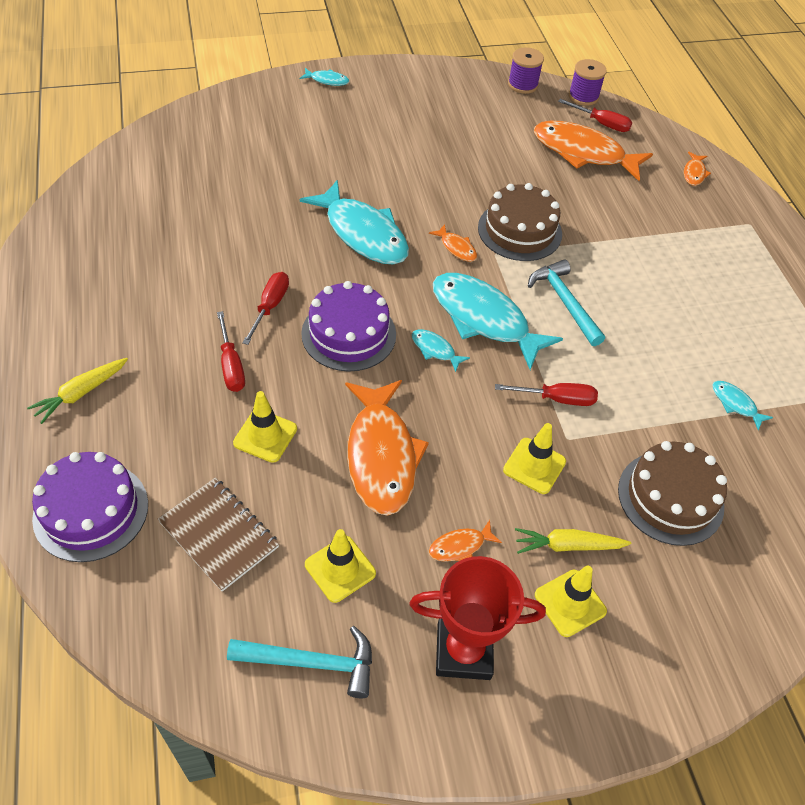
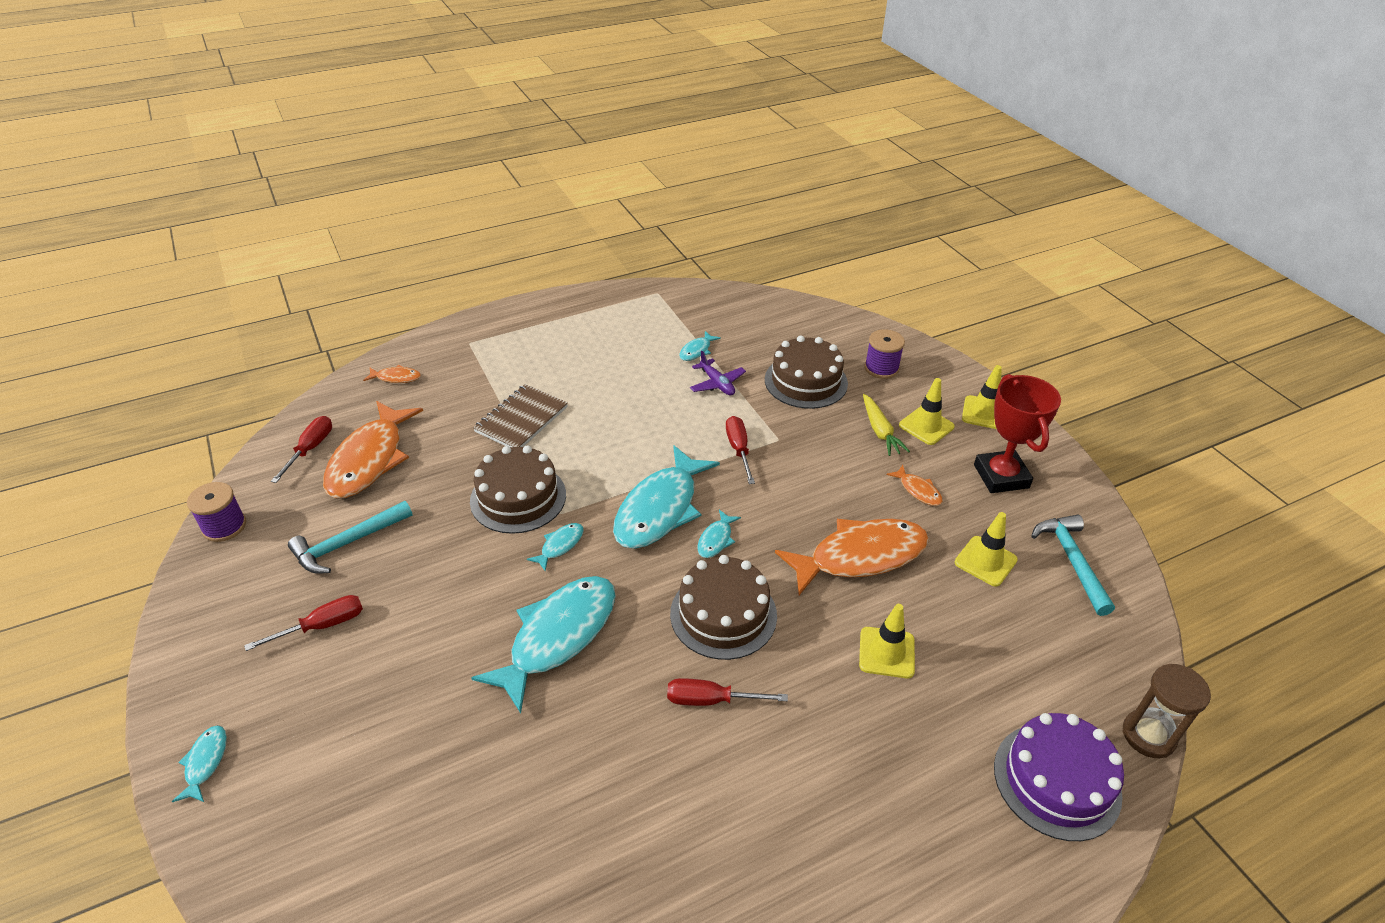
camera: 100 degrees left, 10 degrees down
yellow carrot [27,358,128,424] -> none
brown notebook [158,478,279,592] -> brown notebook moved to [473,384,568,447]
red screwdriver [217,311,245,392] -> red screwdriver moved to [244,595,363,651]
purple cake [301,281,396,372] -> brown cake [670,555,777,660]
orange fish [429,224,477,262] -> turquoise fish [527,523,584,571]
yellow traffic cone [503,423,566,494] -> yellow traffic cone moved to [962,365,1002,429]
turquoise hammer [528,259,605,346] -> turquoise hammer moved to [288,501,413,574]
purple spool [569,59,607,106] -> purple spool moved to [864,329,905,379]
none -> purple plane [690,351,746,395]
none -> brown hourglass [1122,664,1211,758]

